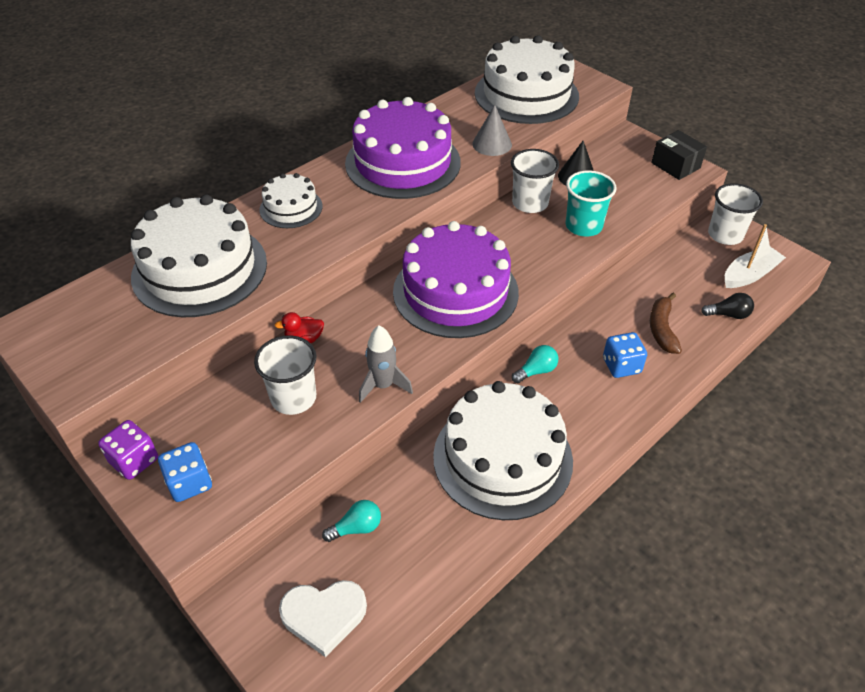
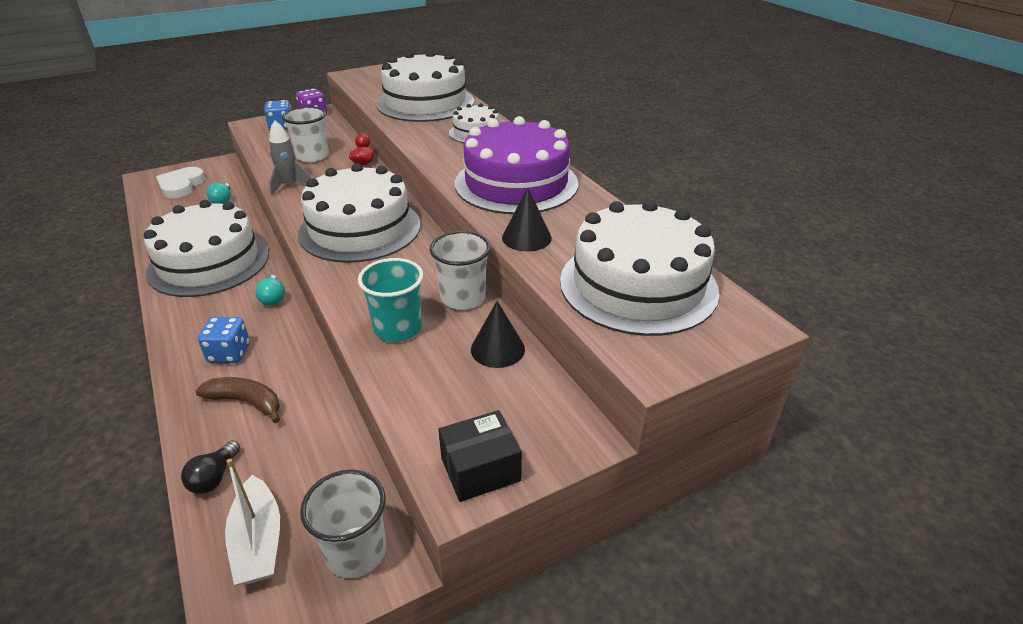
camera: 105 degrees right, 10 degrees down
purple cake [393,221,519,338] -> white cake [298,163,421,263]
grey cone [472,105,512,156] -> black cone [502,187,552,251]

